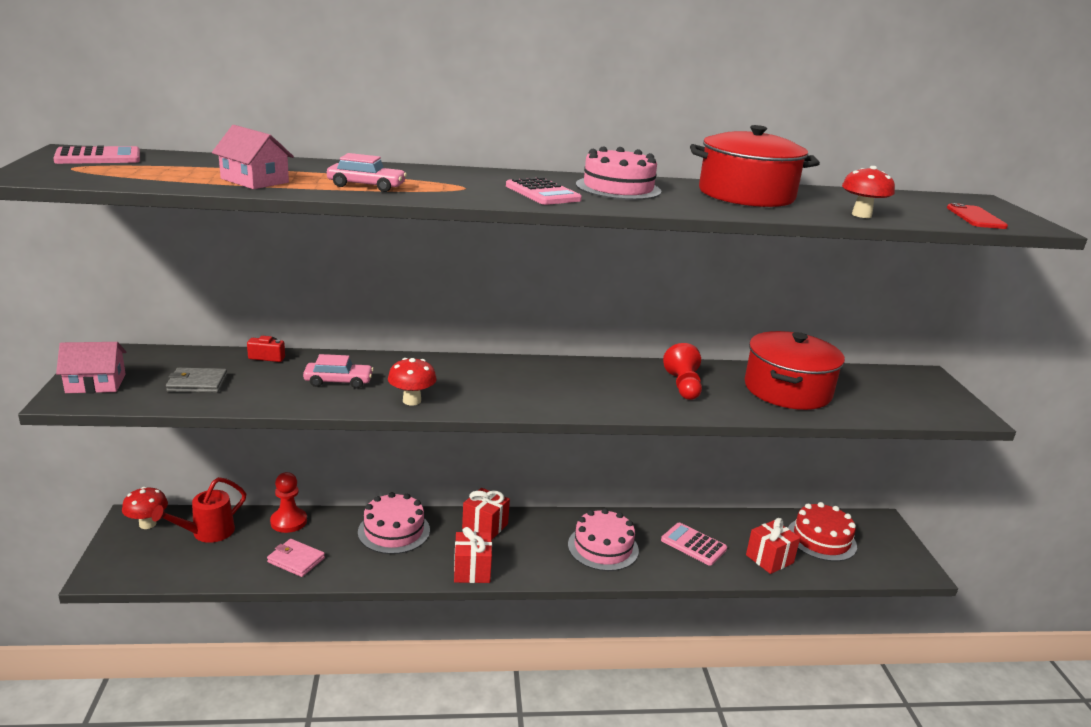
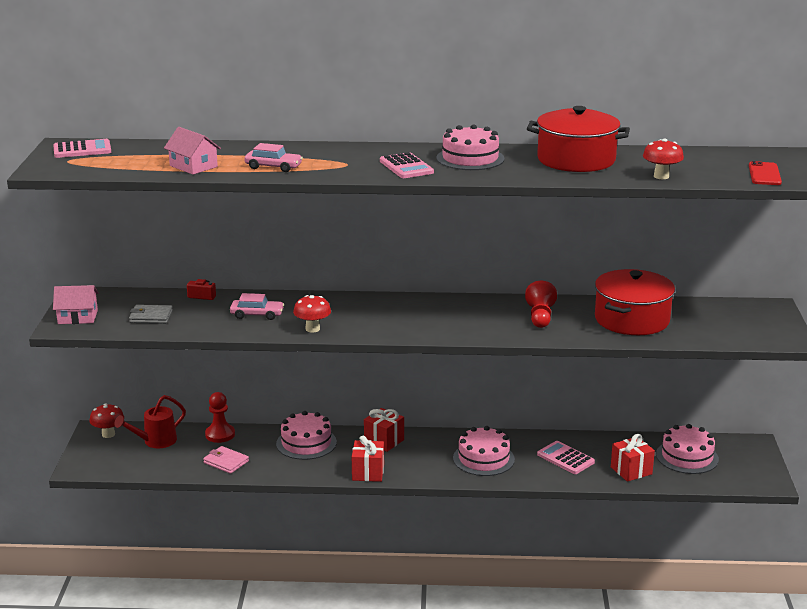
camera: 10 degrees right, 0 degrees up
red cake [788,502,857,561] -> pink cake [656,424,719,474]

